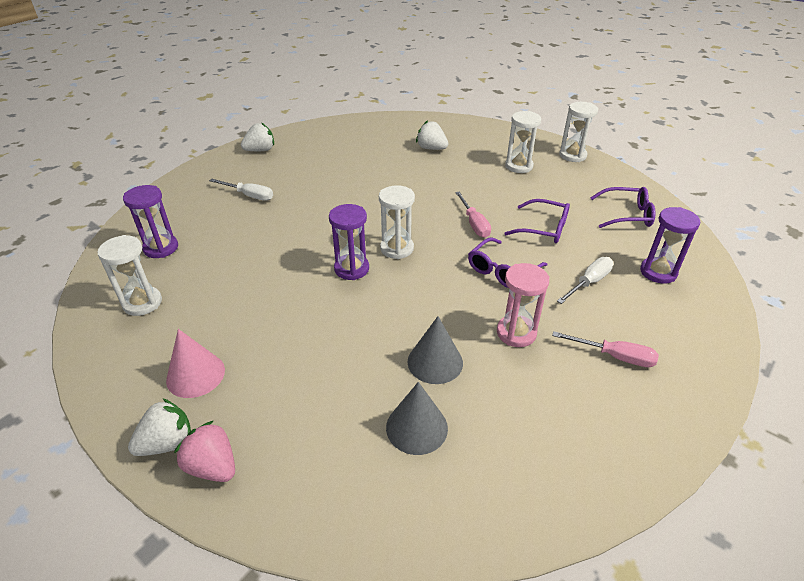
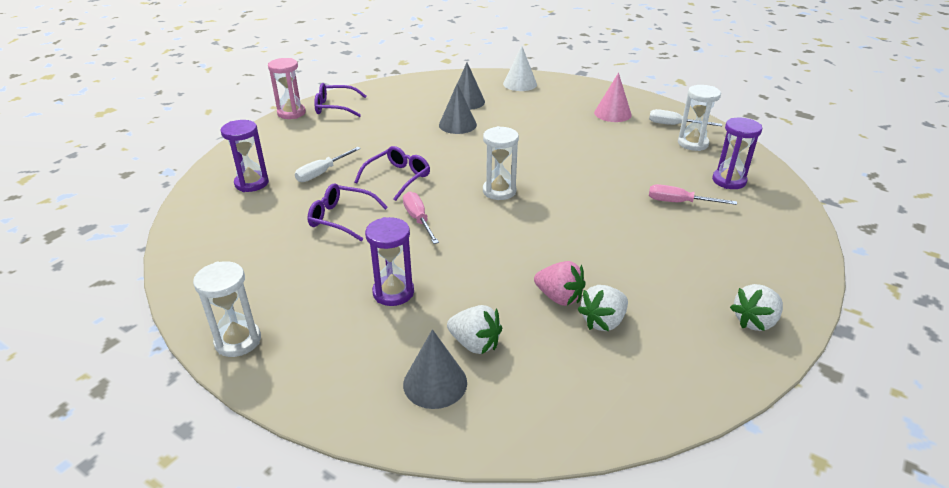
camera: 175 degrees right, 5 degrees down
white strawberry [128,398,191,456] -> white strawberry moved to [577,285,628,331]
pink strawberry [174,421,235,482] -> pink strawberry moved to [534,261,586,306]
white screwdriver [209,179,273,201] -> white screwdriver moved to [649,109,722,126]
purple hourglass [329,204,369,280] -> purple hourglass moved to [365,217,414,306]
pink hourglass [497,263,549,347] -> pink hourglass moved to [268,58,306,119]
white hourglass [505,111,541,173] -> none
pink screwdriver [552,331,659,367] -> pink screwdriver moved to [649,184,737,205]
purple glasses [590,187,656,228] -> purple glasses moved to [314,83,367,117]
none -> grey cone [403,329,467,409]
none -> white cone [503,46,537,91]

